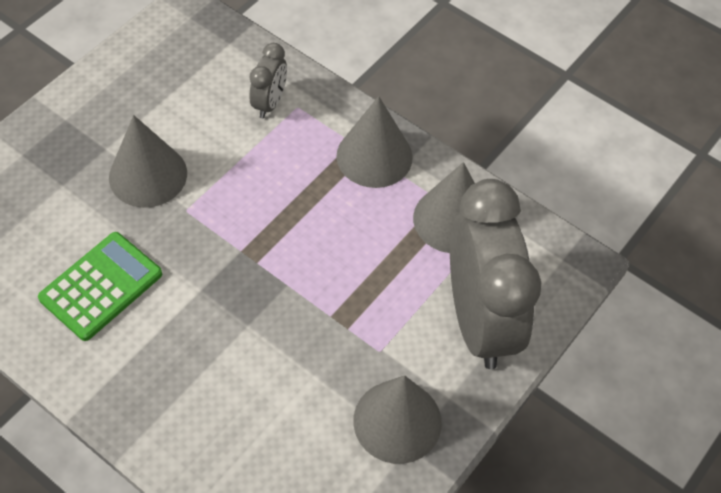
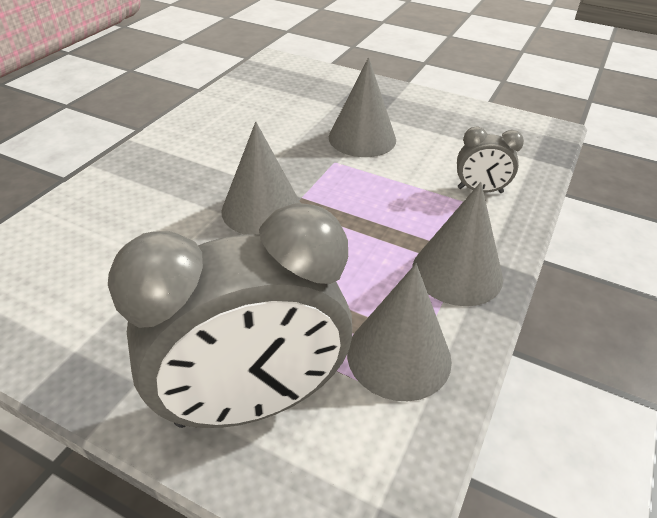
camera: 80 degrees right, 15 degrees down
green calculator [38,232,162,341] -> none
grey cone [353,375,442,464] -> grey cone moved to [221,122,300,234]

